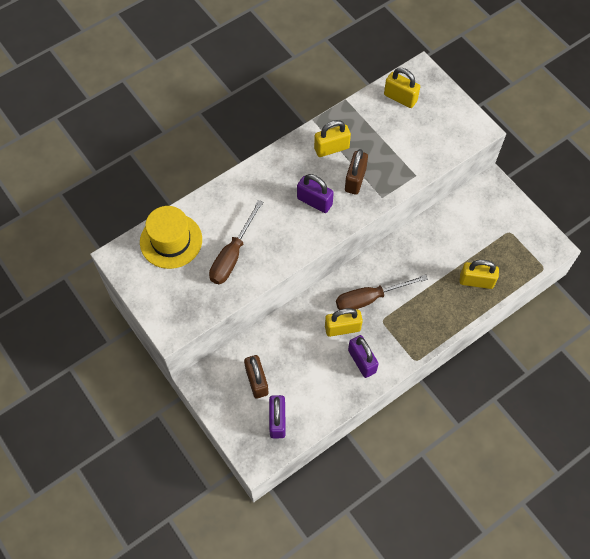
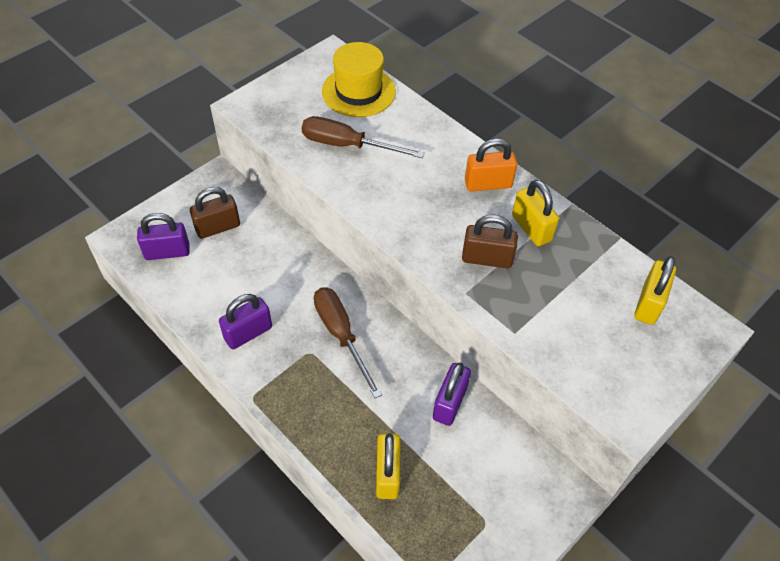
camera: 80 degrees right, 10 degrees down
purple padlock [297,174,334,213] -> purple padlock moved to [433,363,471,426]
yellow padlock [325,308,363,337] -> none
none -> orange padlock [465,138,517,192]

